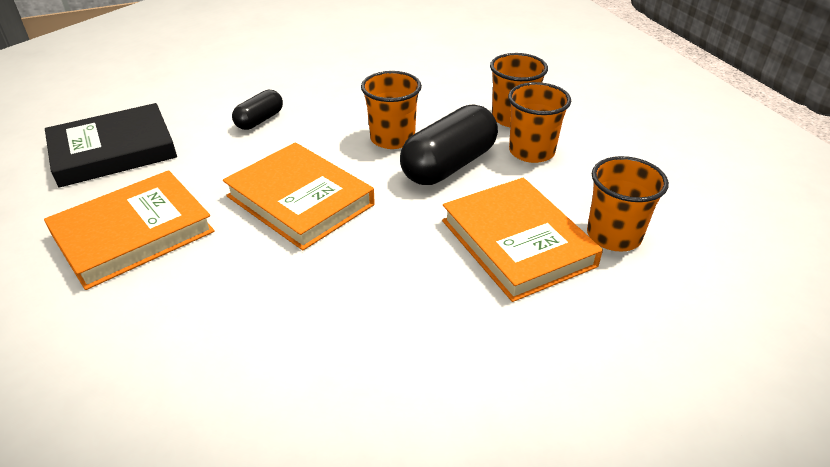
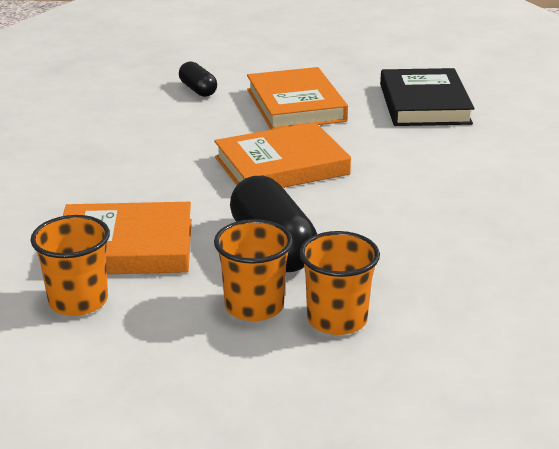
camera: 115 degrees right, 10 degrees down
black capsule [232,89,283,130] -> black capsule moved to [179,61,217,97]
orange cup [361,71,422,149] -> none

